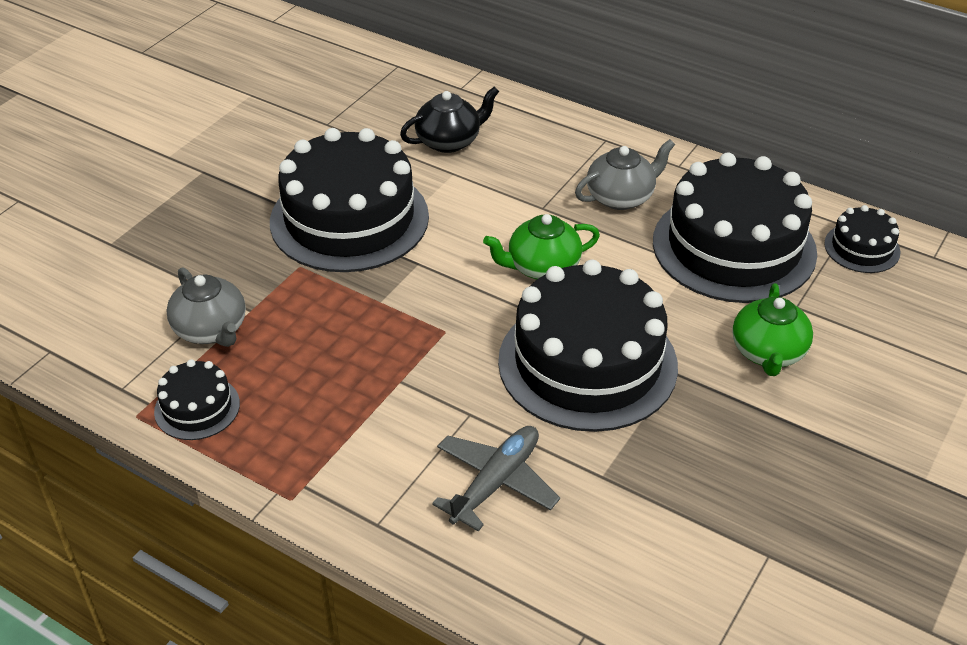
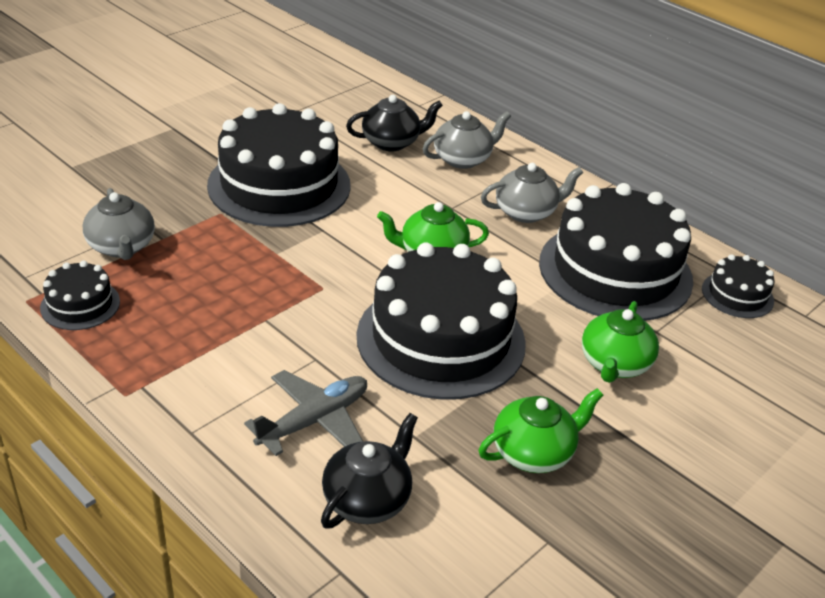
camera: 10 degrees right, 5 degrees down
none -> black teapot [321,413,418,529]
none -> grey teapot [423,111,511,169]
none -> green teapot [479,388,603,473]

